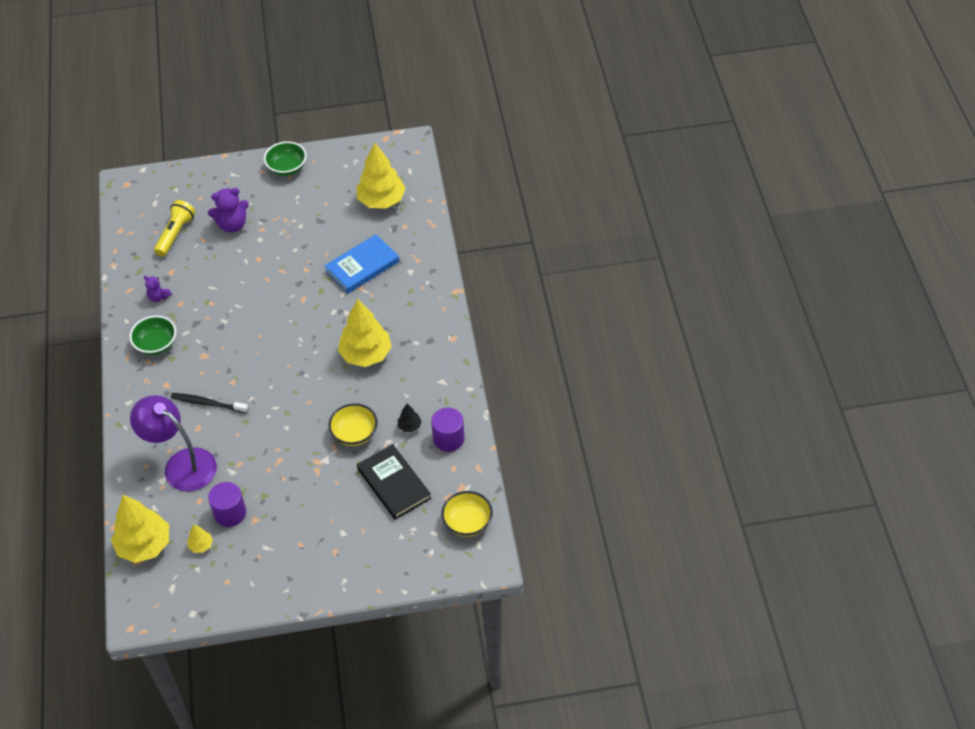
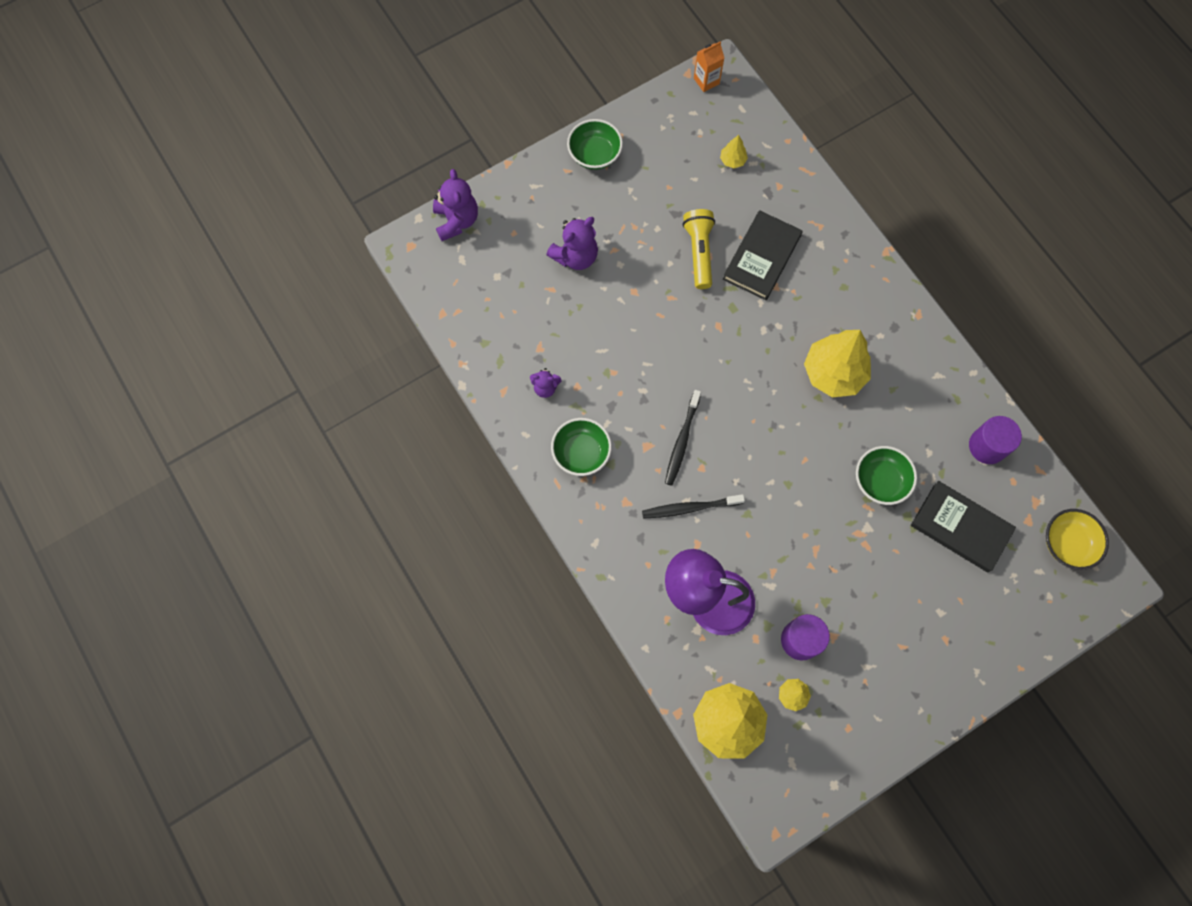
camera: 25 degrees left, 20 degrees up
yellow flashlight [154,200,195,257] -> yellow flashlight moved to [683,209,715,289]
blue book [324,234,399,294] -> black book [723,210,803,300]
yellow bowl [328,403,378,446] -> green bowl [856,446,917,505]
yellow tree [356,142,406,208] -> yellow tree [720,135,748,168], size x0.44
black tree [397,404,422,432] -> none
none -> purple teddy bear [433,169,478,241]
none -> black toothbrush [665,390,701,486]
none -> orange carton [694,41,724,92]

